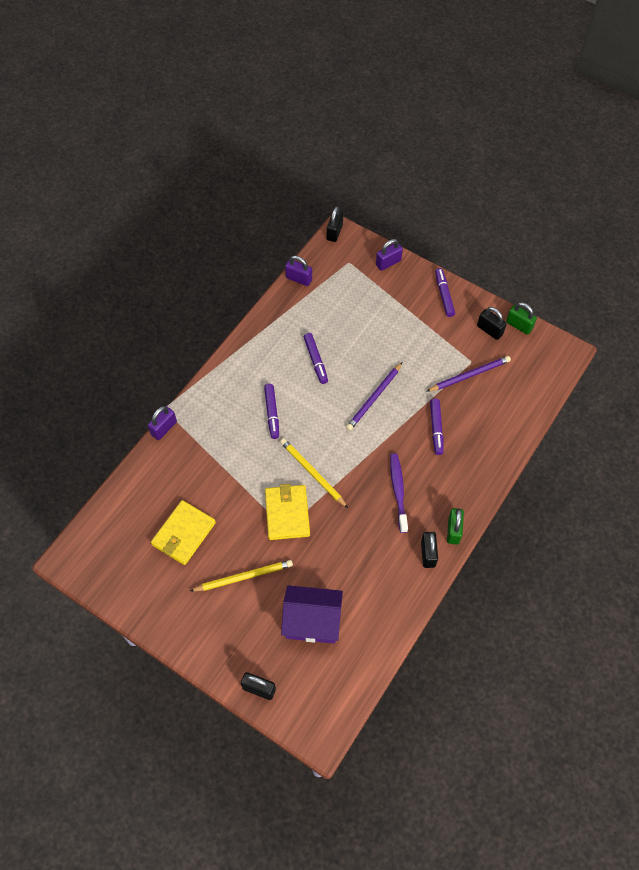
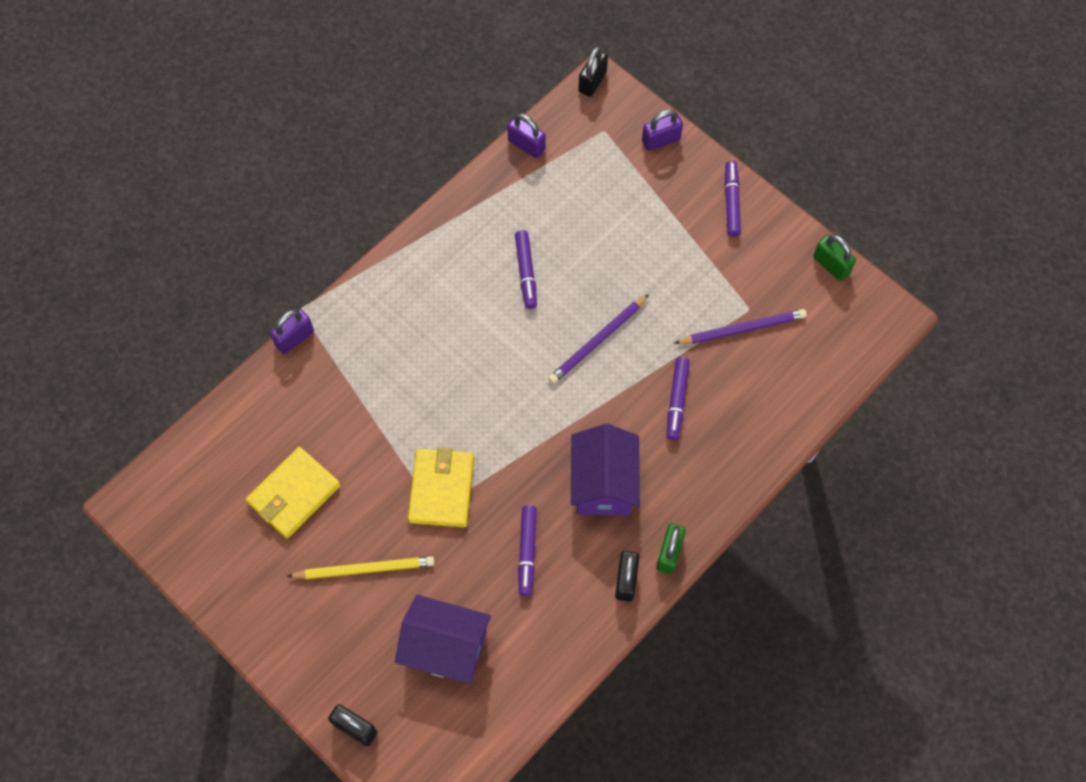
camera: 10 degrees right, 5 degrees up
purple marker [264,384,279,439] -> purple marker moved to [518,505,537,596]
yellow pencil [280,438,348,508] -> none
purple toothbrush [390,453,408,533] -> purple house [571,424,640,516]
black padlock [477,307,507,340] -> none

